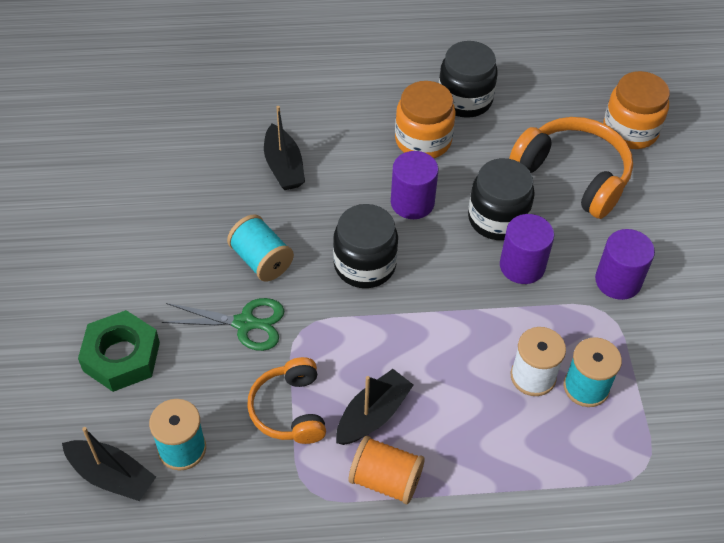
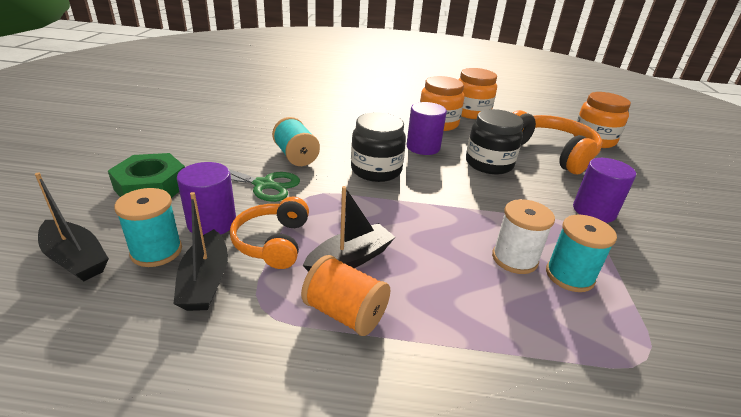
camera: 10 degrees right, 20 degrees down
black boat [264,106,305,190] -> black boat moved to [173,192,228,311]
black jar [439,41,498,118] -> orange jar [458,68,497,119]
purple cylinder [500,214,554,284] -> purple cylinder moved to [177,162,236,235]

